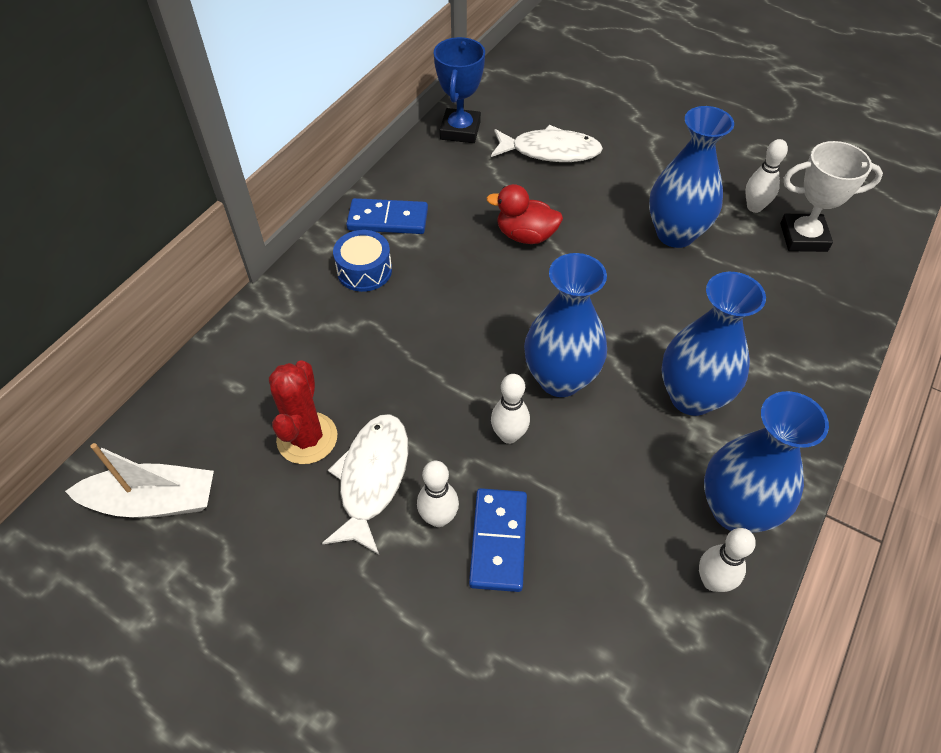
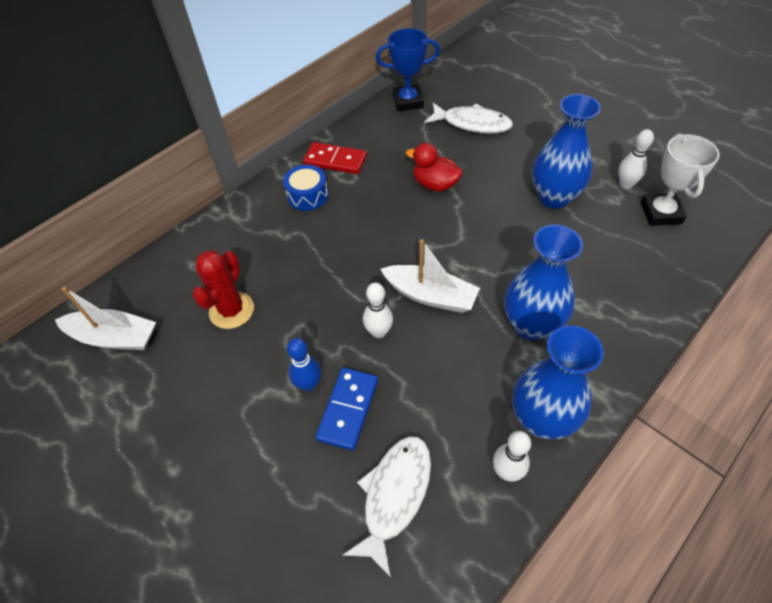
camera: 15 degrees right, 0 degrees up
white fish [322,414,408,555] -> white fish moved to [343,436,431,577]
blue domino [346,198,428,234] -> red domino [303,142,367,174]
white bowling pin [417,460,459,527] -> blue bowling pin [287,338,321,391]
blue trophy [434,37,485,143] -> blue trophy turned 60 degrees clockwise [376,28,440,111]
blue vase [524,253,607,397] -> white boat [380,239,480,313]
white trophy [780,141,883,252] -> white trophy turned 75 degrees clockwise [641,133,720,226]

